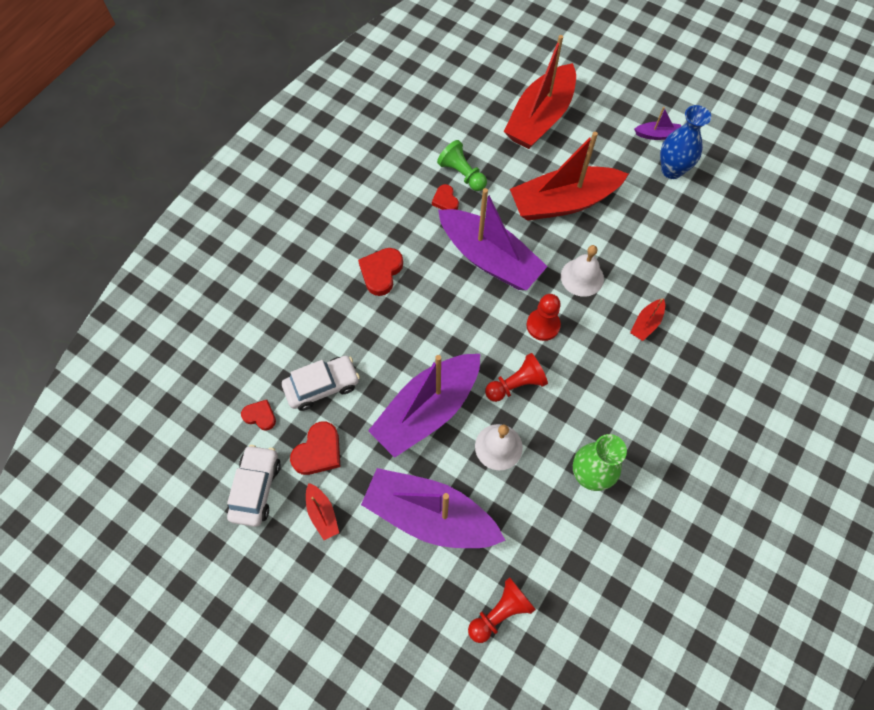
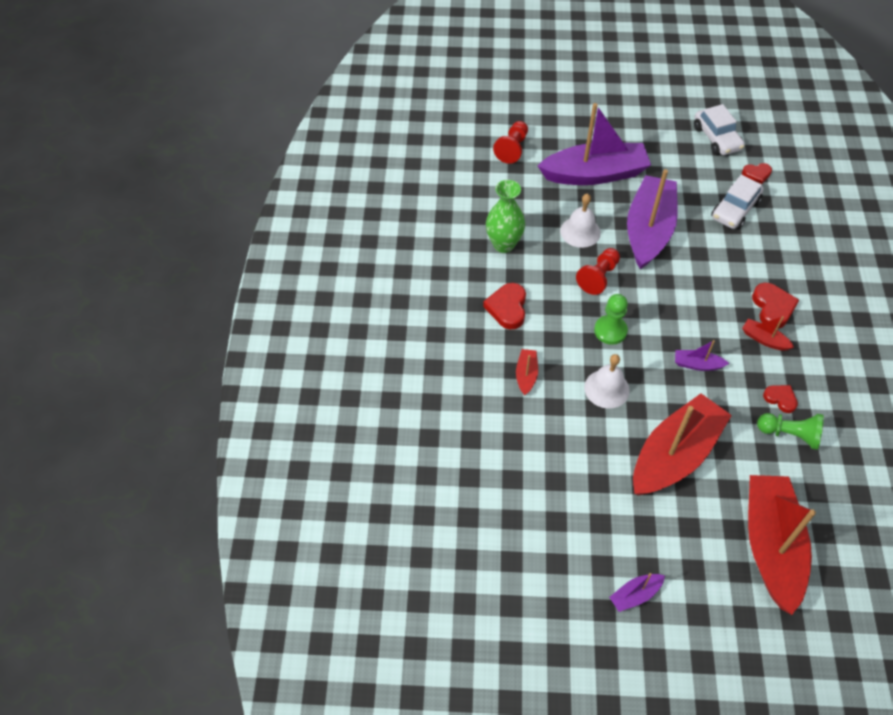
camera: 150 degrees right, 10 degrees down
red heart [290,421,340,475] -> red heart moved to [483,283,526,329]
red boat [306,483,339,540] -> red boat moved to [742,316,794,351]
purple boat [438,188,548,290] -> purple boat [675,340,729,371], size x0.42
red pawn [527,294,561,341] -> green pawn [594,294,628,345]
blue vase [660,105,711,179] -> none

